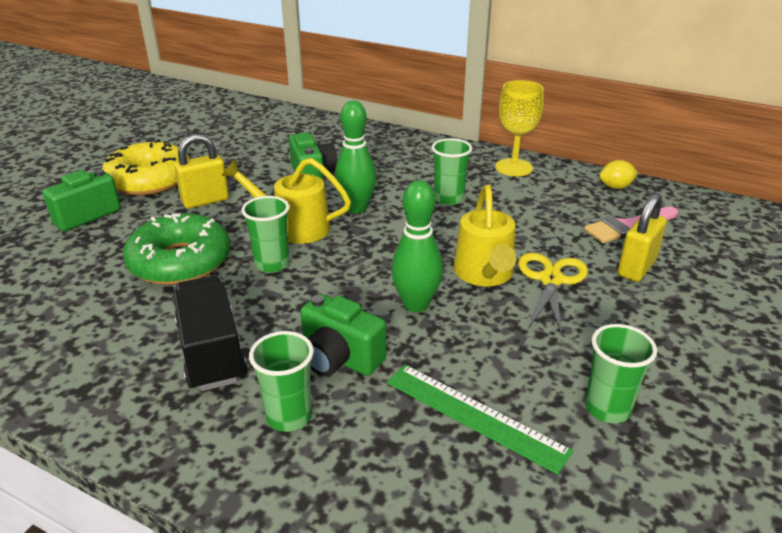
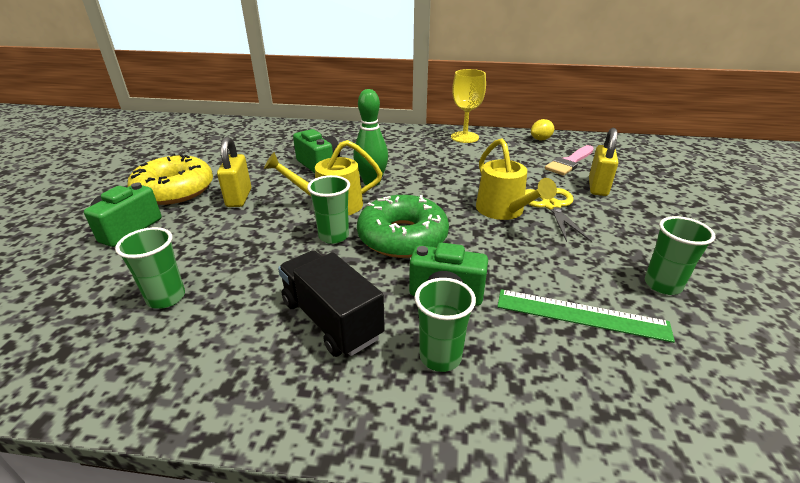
camera: 20 degrees left, 0 degrees up
green donut [123,213,231,285] -> green donut moved to [357,195,449,258]
yellow padlock [174,134,229,209] -> yellow padlock turned 45 degrees counterclockwise [217,137,251,207]
green bowling pin [391,180,443,312] -> none
green cup [431,138,472,205] -> green cup moved to [115,227,185,309]

